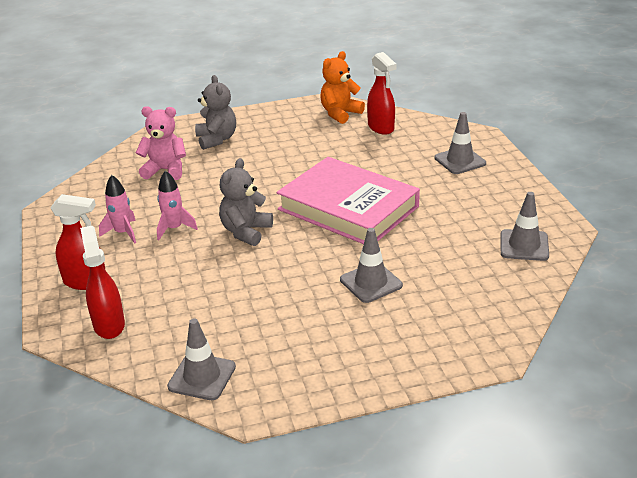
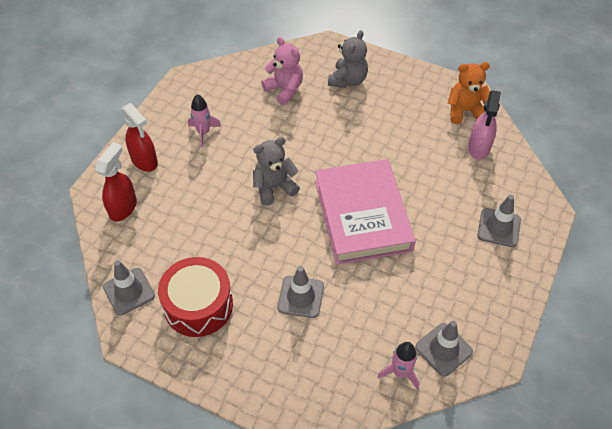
camera: 40 degrees right, 20 degrees up
pink rocket [157,171,198,241] -> pink rocket moved to [378,342,419,390]
red spray bottle [367,52,397,135] -> pink spray bottle [468,90,501,160]
none -> red drum [158,257,233,337]

